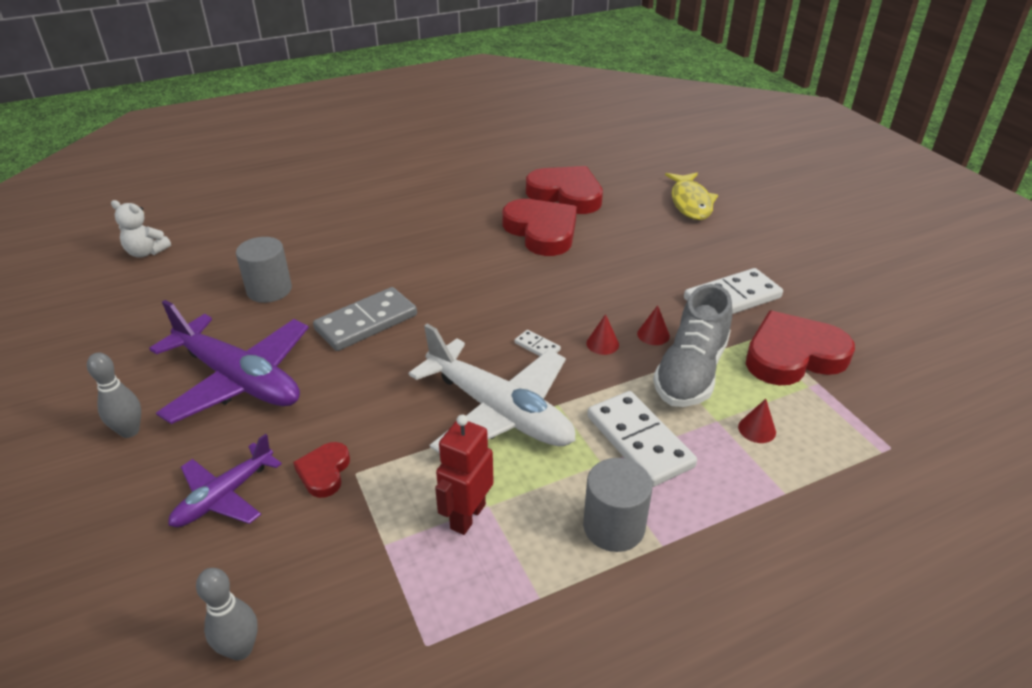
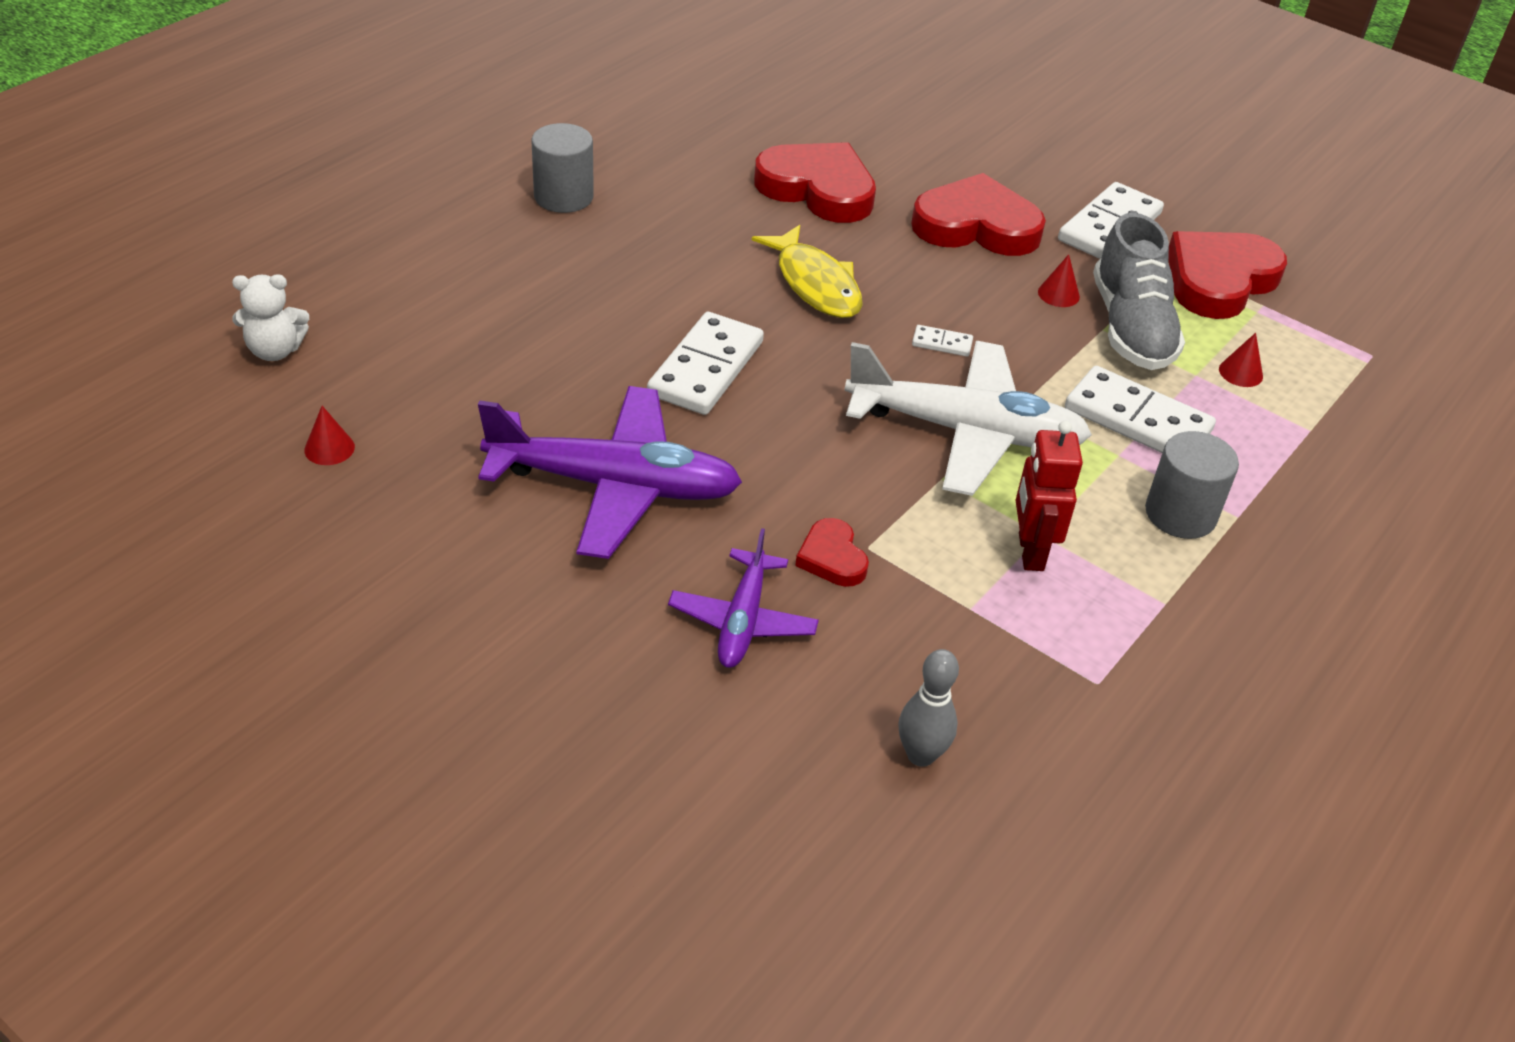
camera: 30 degrees left, 5 degrees up
grey bowling pin [87,353,141,438] -> none
grey cylinder [236,237,292,303] -> grey cylinder moved to [531,123,594,213]
grey domino [313,287,417,351] -> white domino [647,312,764,415]
red heart [526,166,603,214] -> red heart moved to [911,173,1046,256]
red cone [586,314,619,355] -> red cone moved to [304,406,355,465]
yellow fish [665,173,718,220] -> yellow fish moved to [752,225,863,318]

